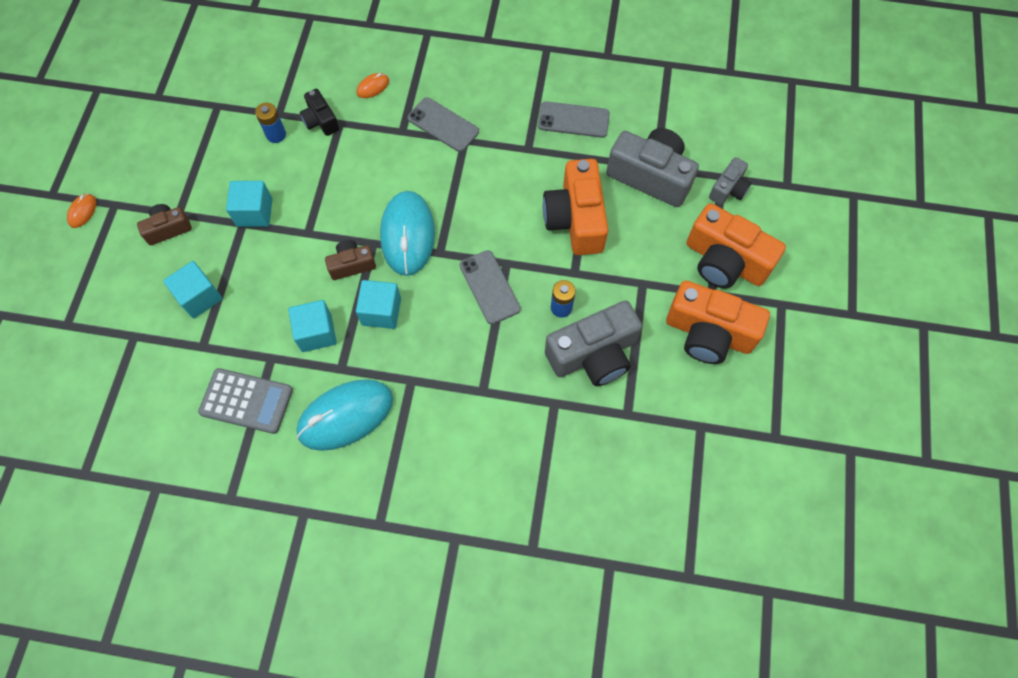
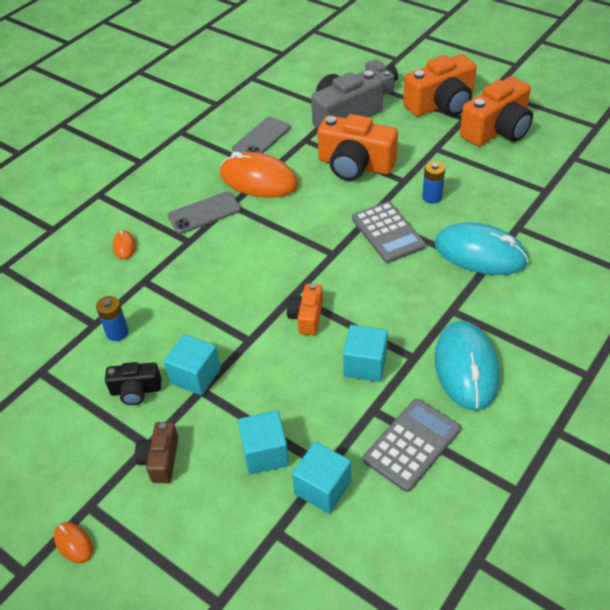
camera: 60 degrees left, 20 degrees down
black camera [300,89,339,136] -> black camera moved to [105,362,161,405]
brown camera [325,240,376,280] -> orange camera [287,284,323,335]
turquoise cube [356,280,401,329] -> turquoise cube moved to [292,442,352,514]
turquoise mouse [380,191,435,276] -> turquoise mouse moved to [435,222,529,275]
grey phone [460,250,521,324] -> grey calculator [352,201,426,263]
grey camera [545,300,642,386] -> none
none -> orange mouse [220,151,298,198]

